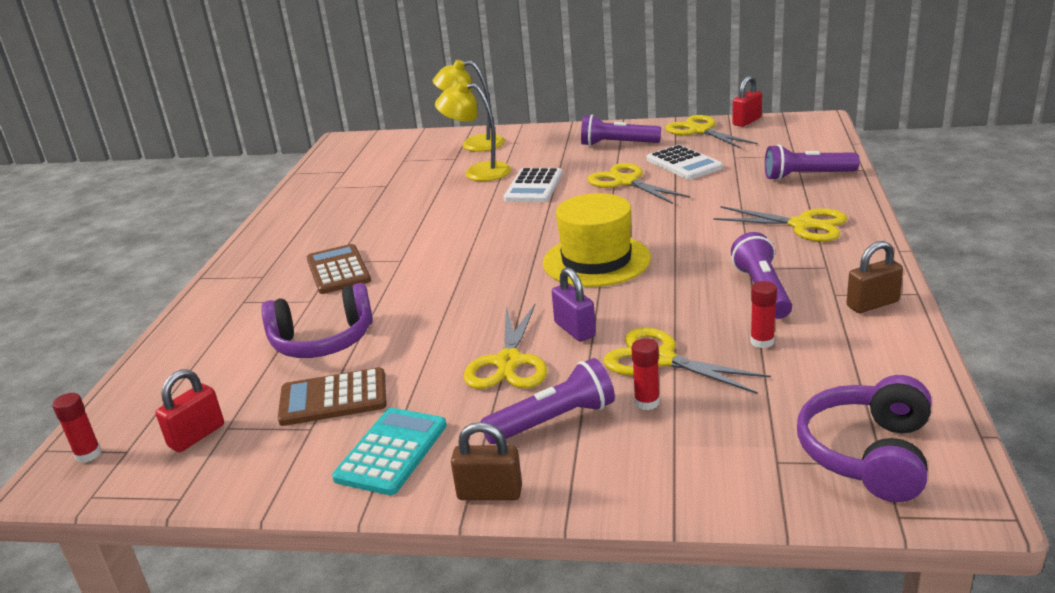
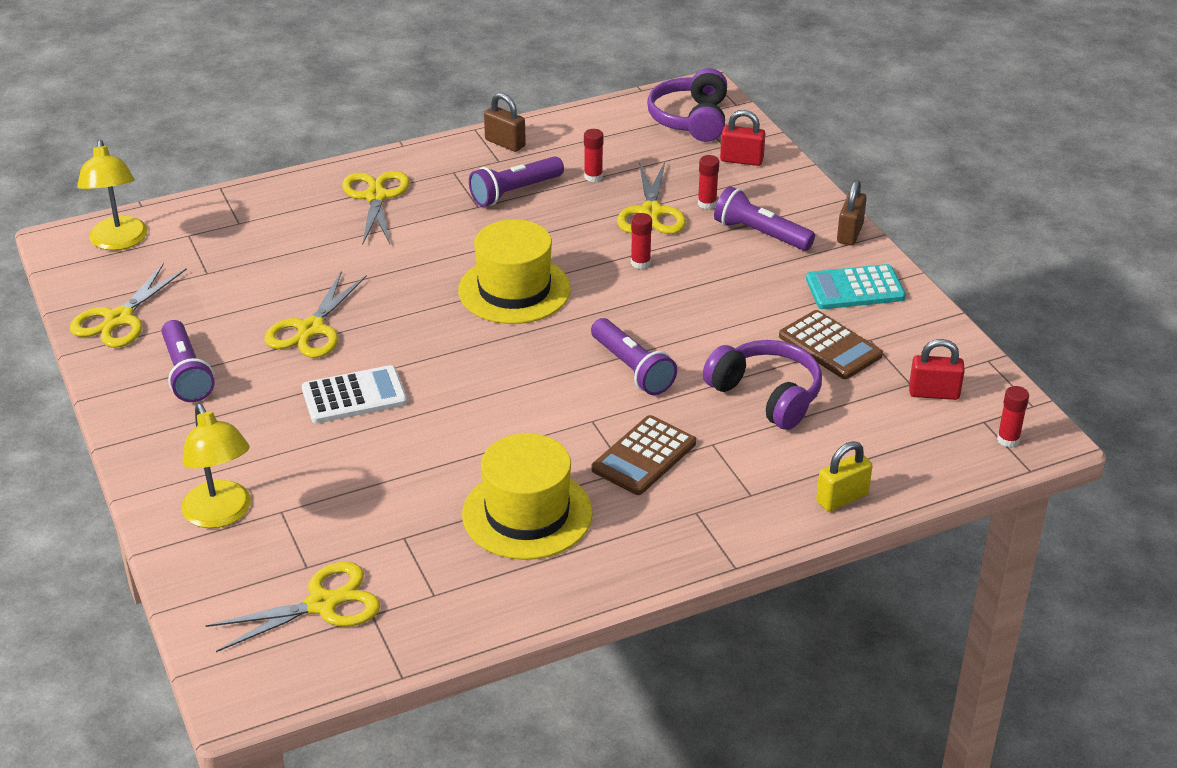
camera: 125 degrees left, 10 degrees up
yellow lamp [435,81,511,181] -> yellow lamp moved to [77,139,148,250]
brown padlock [451,422,522,500] -> brown padlock turned 45 degrees clockwise [837,180,867,245]
yellow scissors [464,304,547,389] -> yellow scissors moved to [205,562,380,652]
purple padlock [552,267,596,342] -> red glue stick [631,213,652,269]
white calculator [647,145,723,180] -> none
red padlock [732,76,762,127] -> red padlock moved to [720,110,766,166]
purple flashlight [765,144,860,180] -> purple flashlight moved to [591,318,677,395]
purple headphones [797,375,931,502] -> purple headphones turned 105 degrees clockwise [647,68,727,142]
none -> yellow hat [462,433,593,560]
none -> yellow padlock [816,441,873,512]

